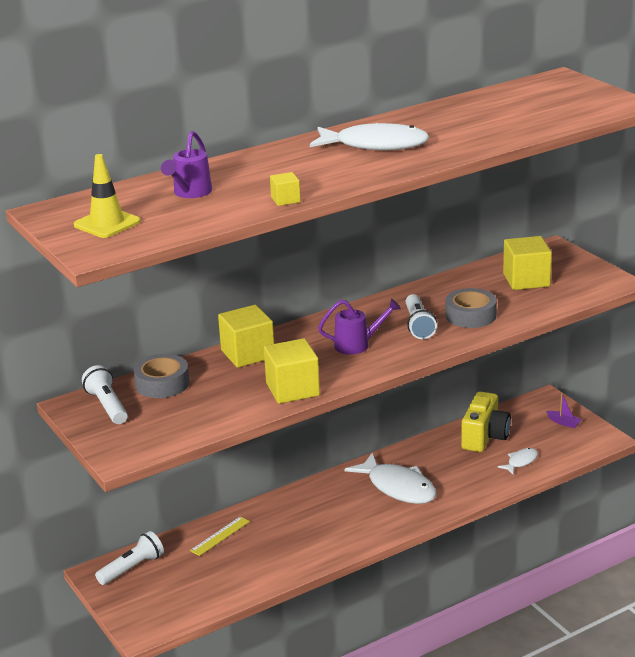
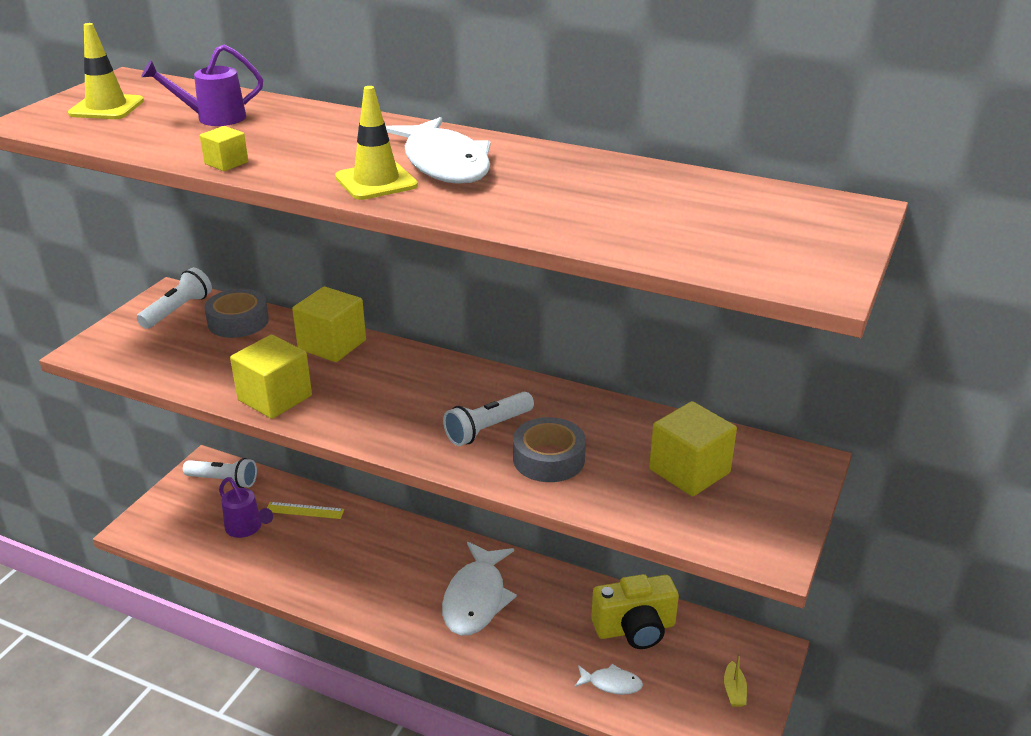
camera: 55 degrees right, 5 degrees up
purple watering can [318,298,401,355] -> purple watering can moved to [219,477,273,538]
purple boat [546,393,581,428] -> yellow boat [724,652,747,707]
none -> yellow traffic cone [335,86,418,200]

